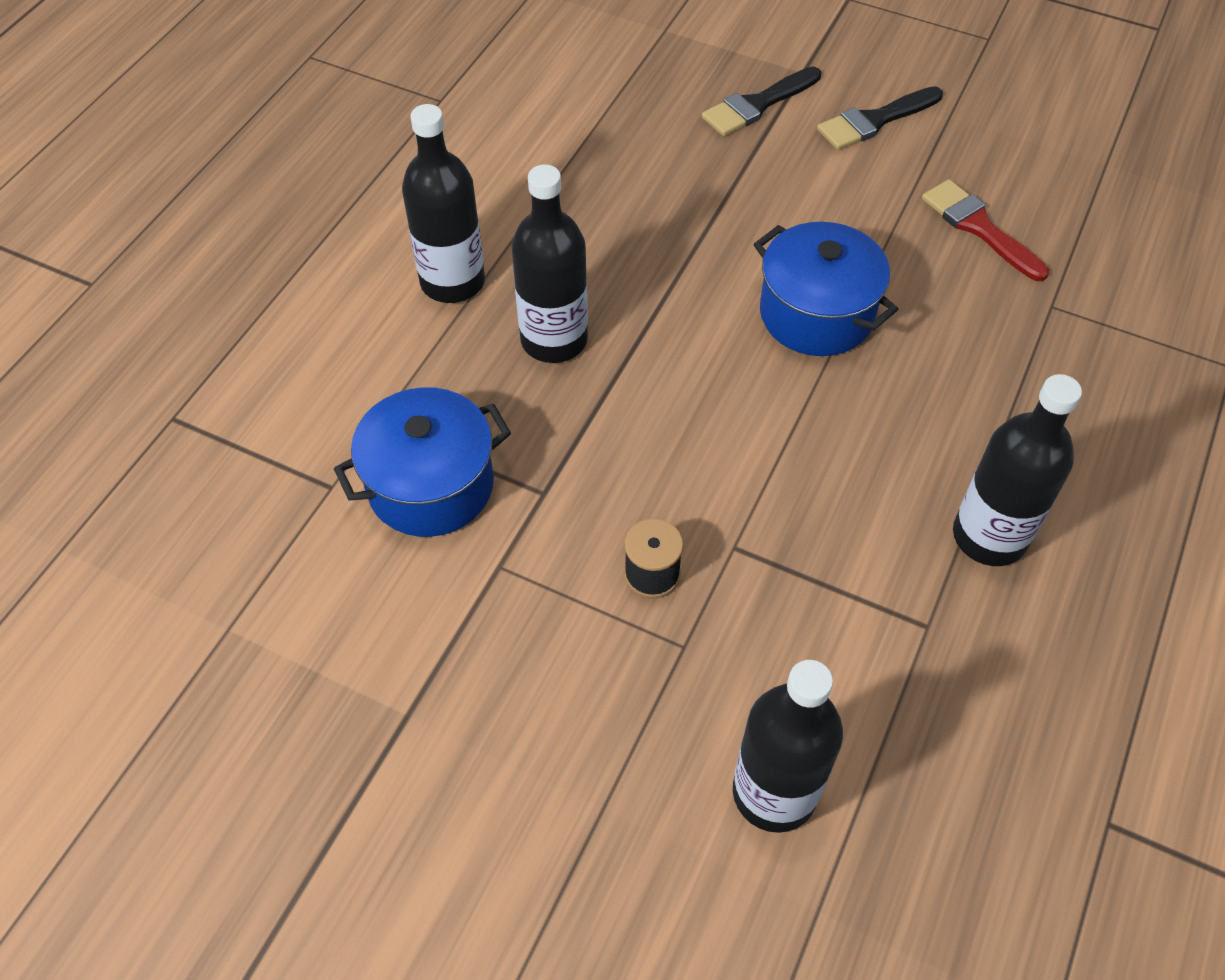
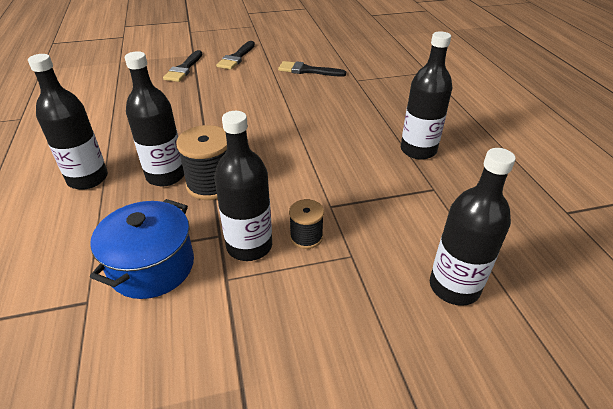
camera: 40 degrees left, 15 degrees down
blue pot [754,222,898,356] -> none
red brush [922,179,1049,281] -> black brush [278,61,346,77]
none -> black spool [176,125,227,200]
none -> black bottle [214,111,272,261]

